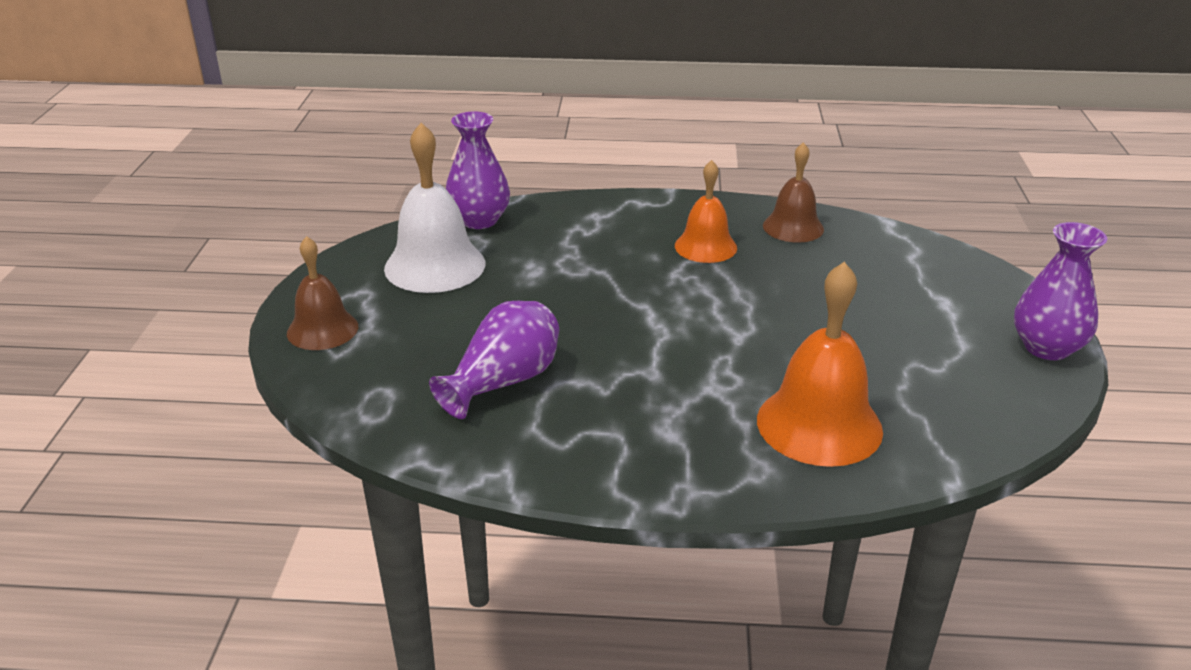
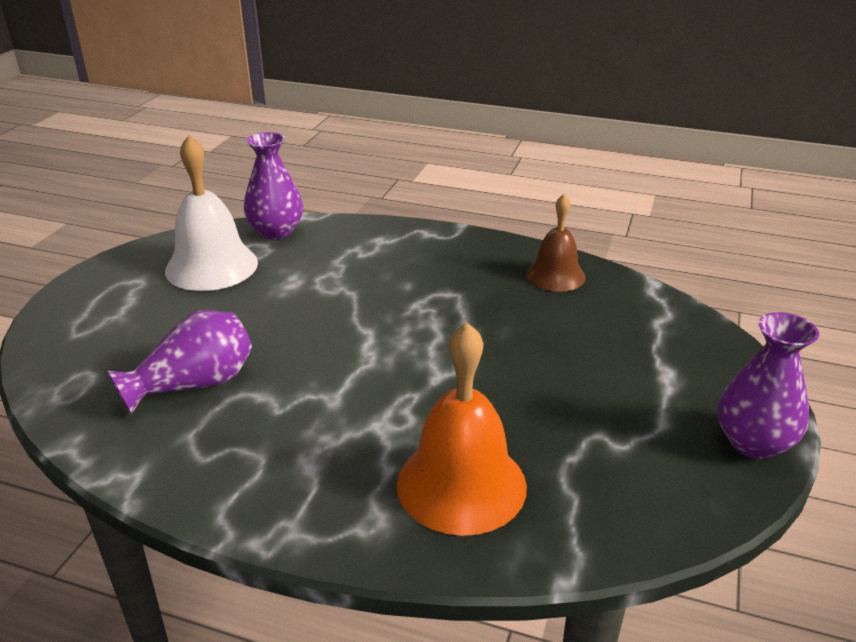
camera: 15 degrees right, 0 degrees up
brown bell [287,236,358,350] -> none
orange bell [675,160,737,263] -> none

